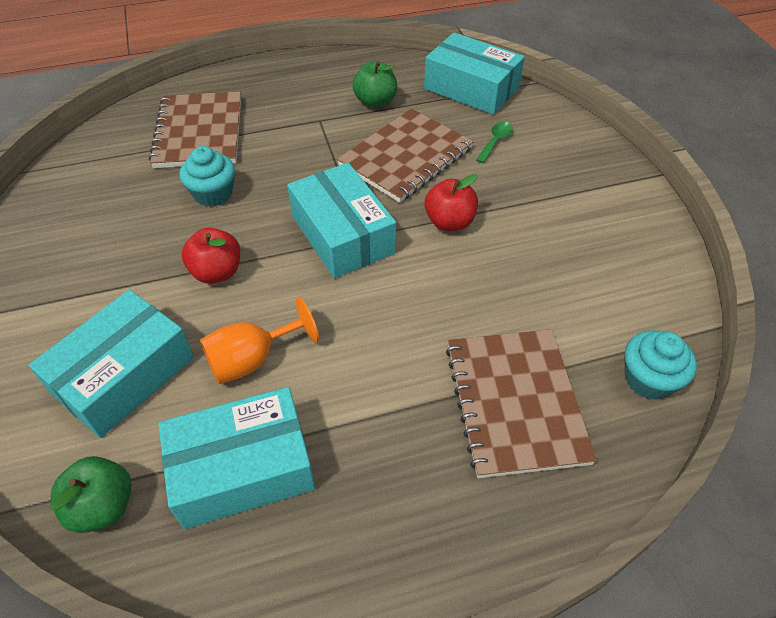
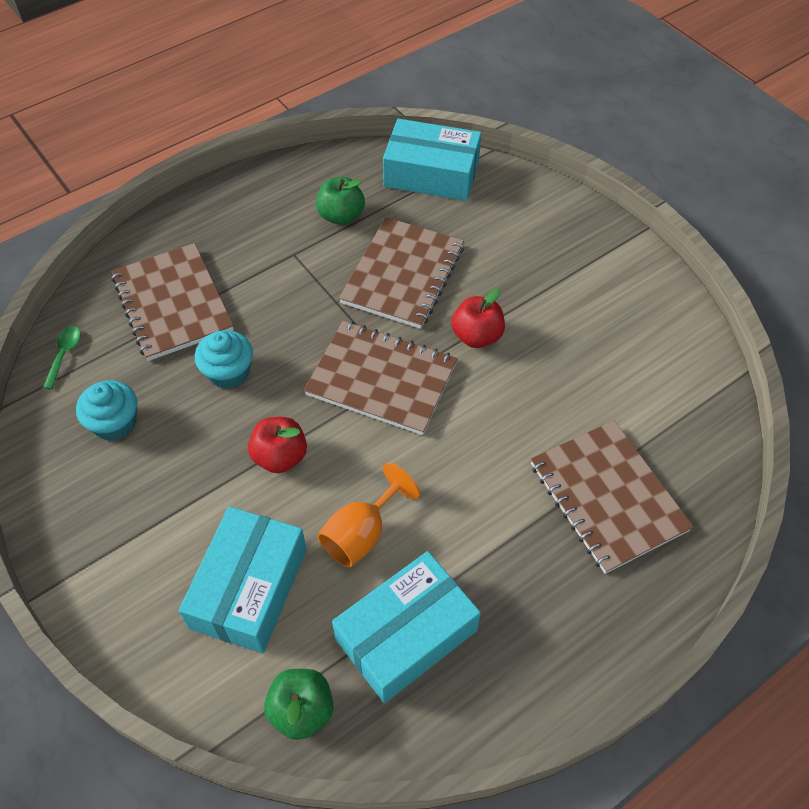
camera: 20 degrees left, 5 degrees up
turquoise box [287,163,396,278] -> brown notebook [304,321,458,435]
green spoon [476,122,513,163] -> green spoon moved to [43,326,81,390]
turquoise cupcake [625,330,697,400] -> turquoise cupcake moved to [76,380,137,441]

